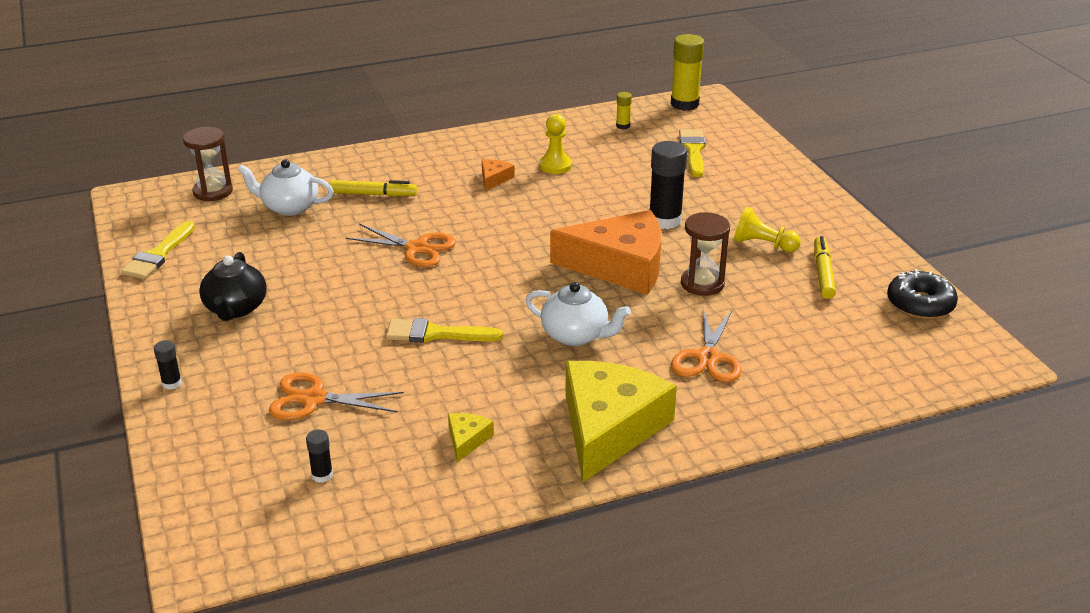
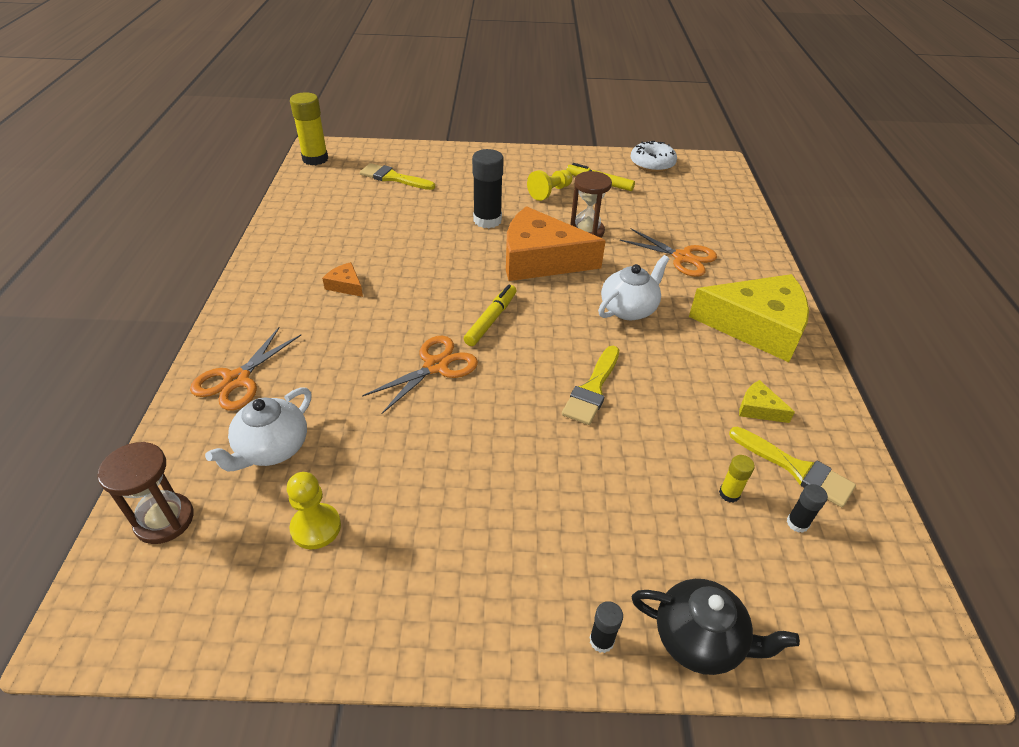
camera: 70 degrees left, 10 degrees up
yellow brush [121,221,195,279] -> yellow brush moved to [729,427,856,507]
black teapot [199,252,267,321] -> black teapot moved to [632,579,800,675]
orange scissors [269,372,404,420] -> orange scissors moved to [190,327,301,410]
yellow marker [329,180,417,196] -> yellow marker moved to [464,285,517,346]
yellow pawn [539,114,572,174] -> yellow pawn moved to [287,472,341,549]
orange cheese [550,210,661,295] -> orange cheese turned 105 degrees counterclockwise [506,206,606,281]
yellow cheese [565,361,677,482] -> yellow cheese turned 150 degrees clockwise [689,274,809,362]
yellow glue stick [616,92,632,129] -> yellow glue stick moved to [719,455,755,503]
black donut [887,269,958,319] -> white donut [631,141,677,172]

